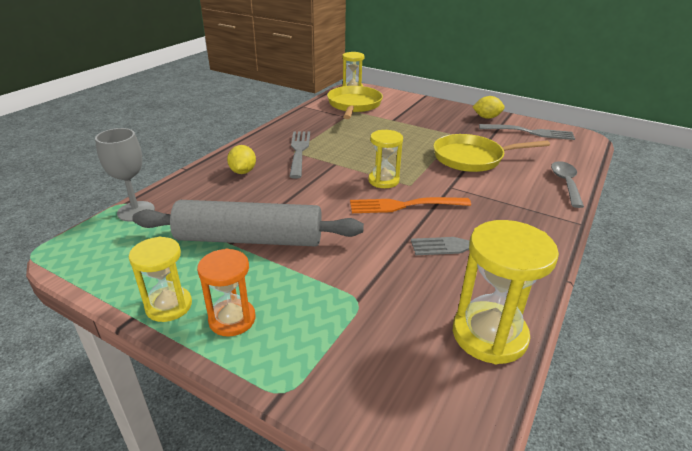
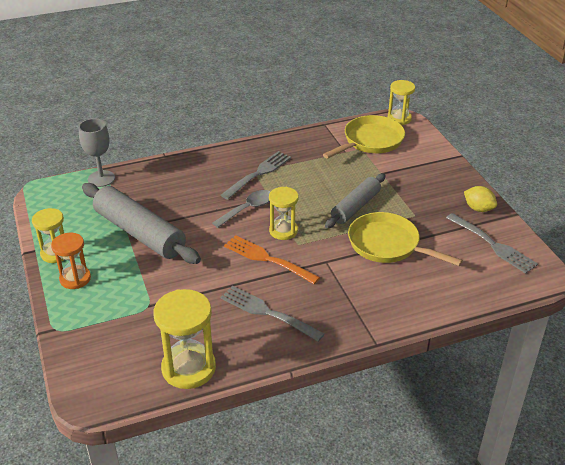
camera: 40 degrees right, 5 degrees up
yellow lemon [227,145,256,174] -> none
grey spoon [551,161,584,208] -> grey spoon moved to [212,190,271,228]
none -> grey rolling pin [325,174,386,228]

